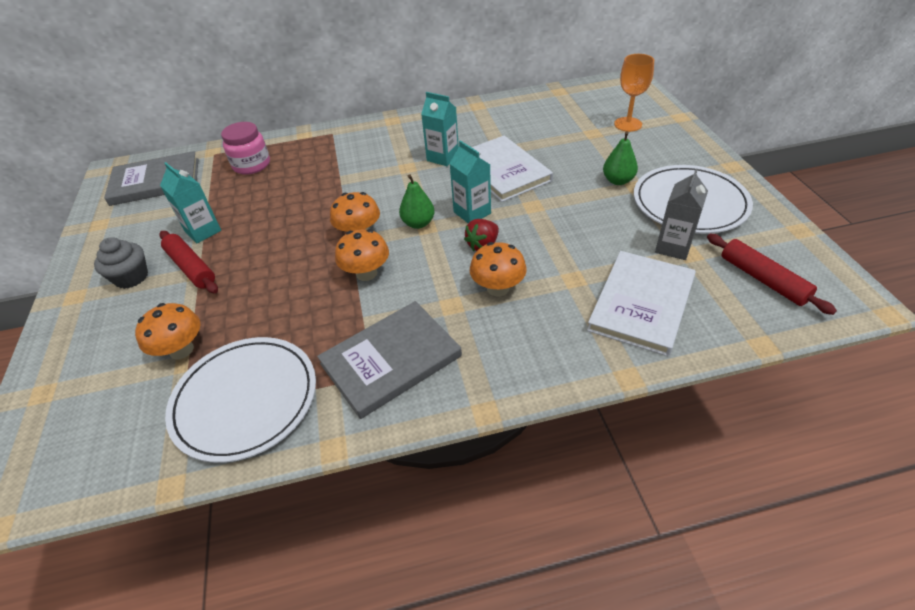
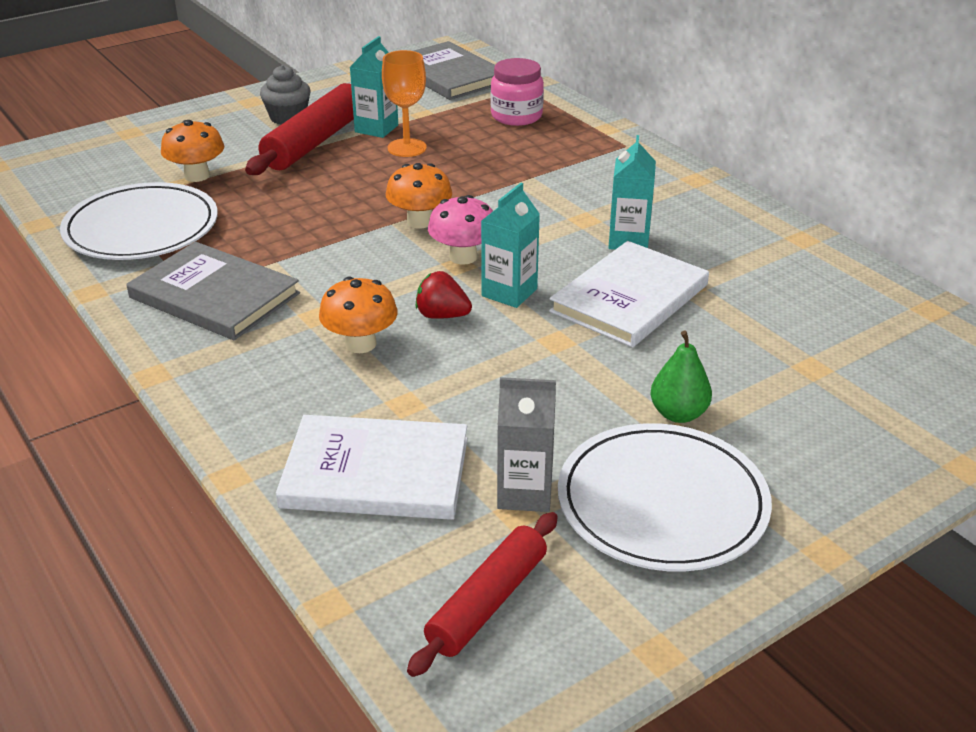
camera: 65 degrees right, 10 degrees down
red rolling pin [160,231,218,293] -> red rolling pin [245,83,354,175], size x1.52
orange mushroom [335,229,389,281] -> none
green pear [399,174,435,229] -> pink mushroom [428,195,493,265]
orange goblet [614,54,654,132] -> orange goblet moved to [382,50,427,157]

